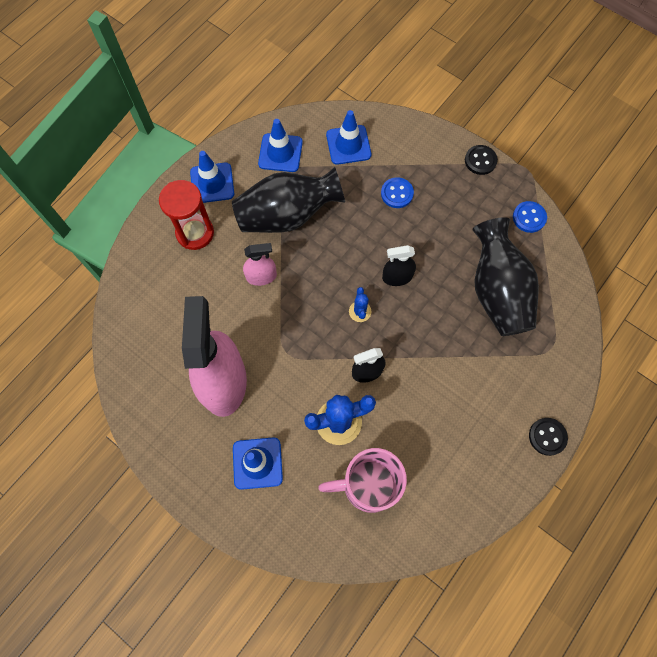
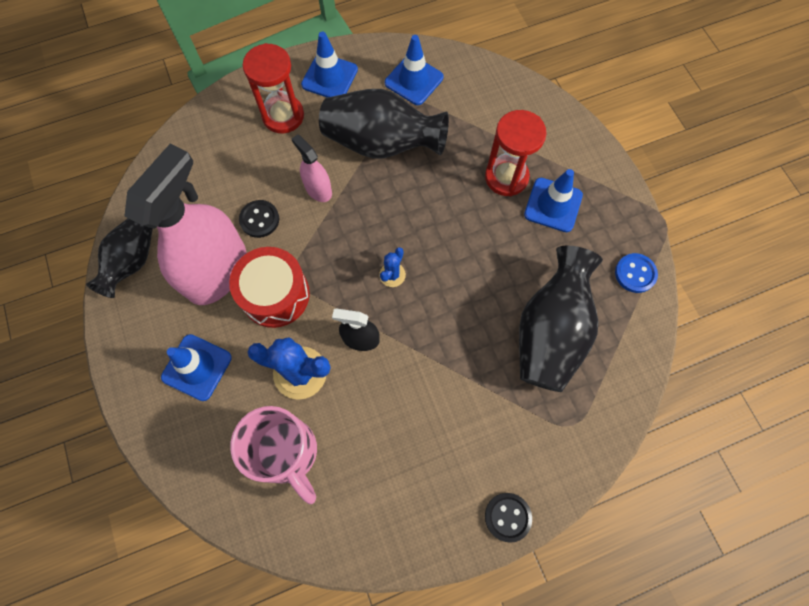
camera: 30 degrees right, 0 degrees up
pink spray bottle [243,243,277,286] -> pink spray bottle turned 150 degrees counterclockwise [292,134,332,202]
pink mug [318,448,407,513] -> pink mug turned 150 degrees counterclockwise [230,406,317,504]
blue traffic cone [326,110,371,165] -> blue traffic cone moved to [524,169,583,232]
blue button [381,177,414,208] -> red hourglass [485,110,547,196]
black spray bottle [382,245,416,286] -> none
black button [465,145,498,175] -> black button moved to [239,200,279,238]
none -> black vase [86,218,153,298]
none -> red drum [229,247,310,328]

